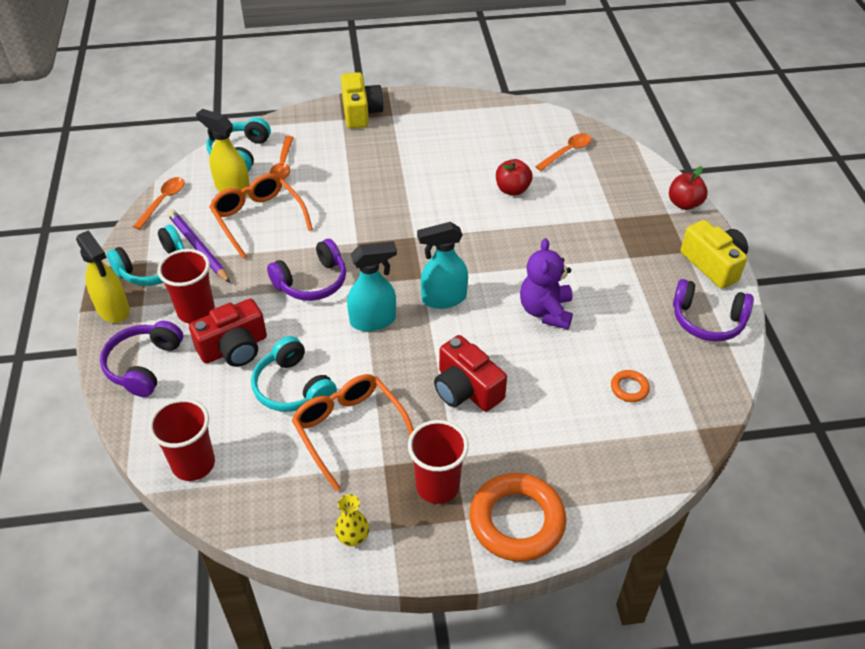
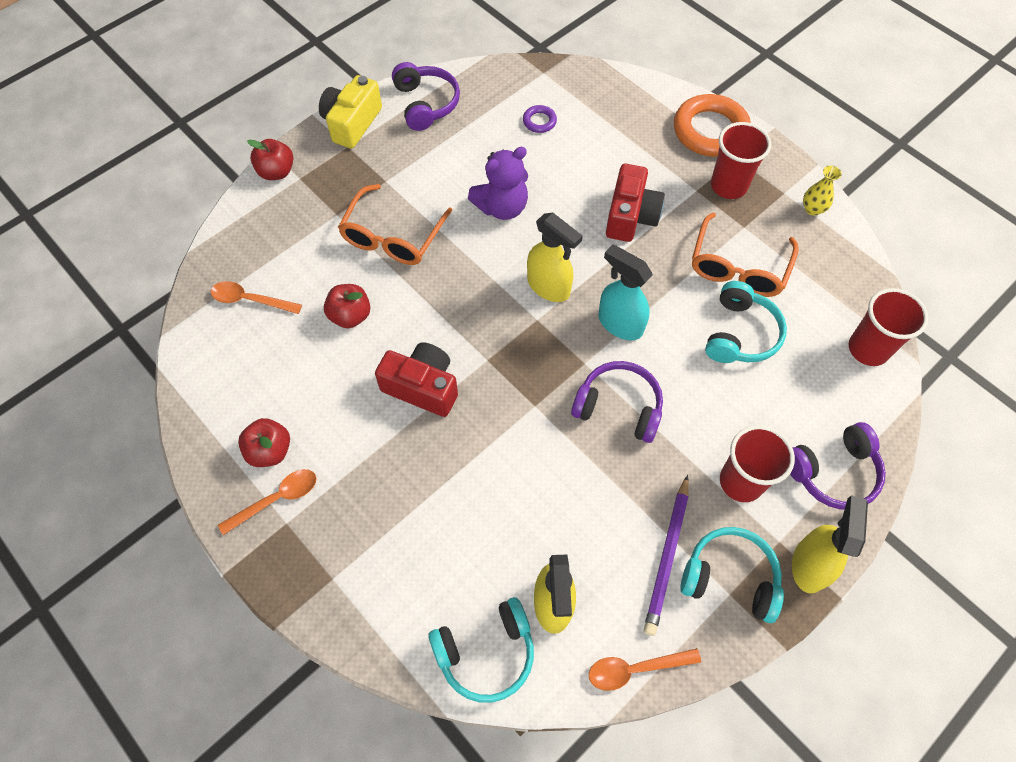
camera: 125 degrees left, 15 degrees up
red camera [189,298,267,367] -> red camera moved to [375,342,458,417]
orange glasses [209,174,313,259] -> orange glasses moved to [338,184,453,265]
orange spoon [270,136,294,180] -> orange spoon moved to [218,469,317,535]
yellow camera [341,72,384,129] -> none
turquoise spray bottle [417,222,468,309] -> yellow spray bottle [527,213,583,302]
orange ring [611,370,650,402] -> purple ring [523,105,557,133]
none -> red apple [238,418,290,467]

